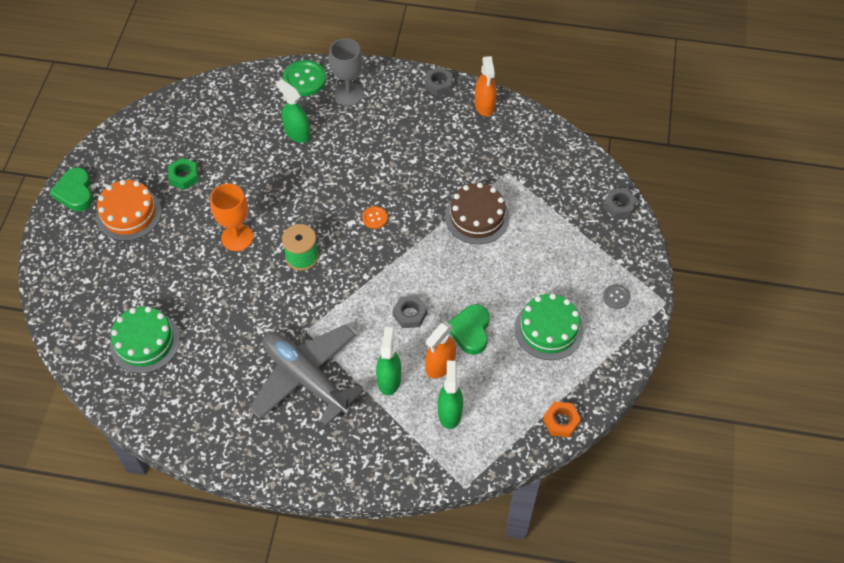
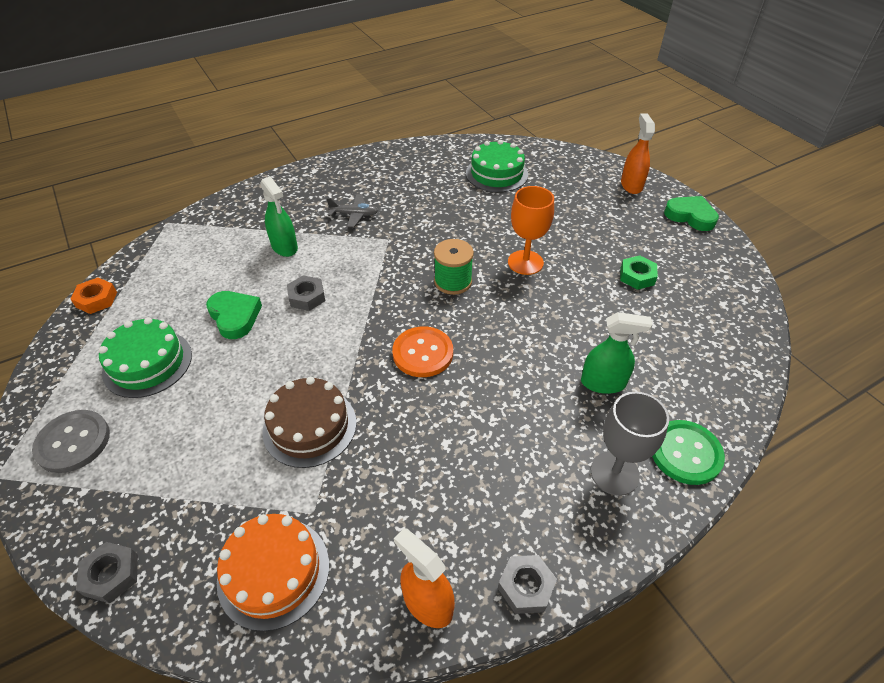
camera: 140 degrees right, 10 degrees down
orange cake [96,179,162,241] -> orange cake moved to [217,514,329,631]
grey plane [249,325,364,426] -> grey plane [327,194,378,227], size x0.43
orange button [362,206,388,229] -> orange button [392,327,453,377], size x1.84
orange spray bottle [425,322,456,379] -> orange spray bottle moved to [621,113,655,194]
green spray bottle [438,361,463,429] -> none
grey button [603,285,630,309] -> grey button [32,410,110,473], size x1.84

